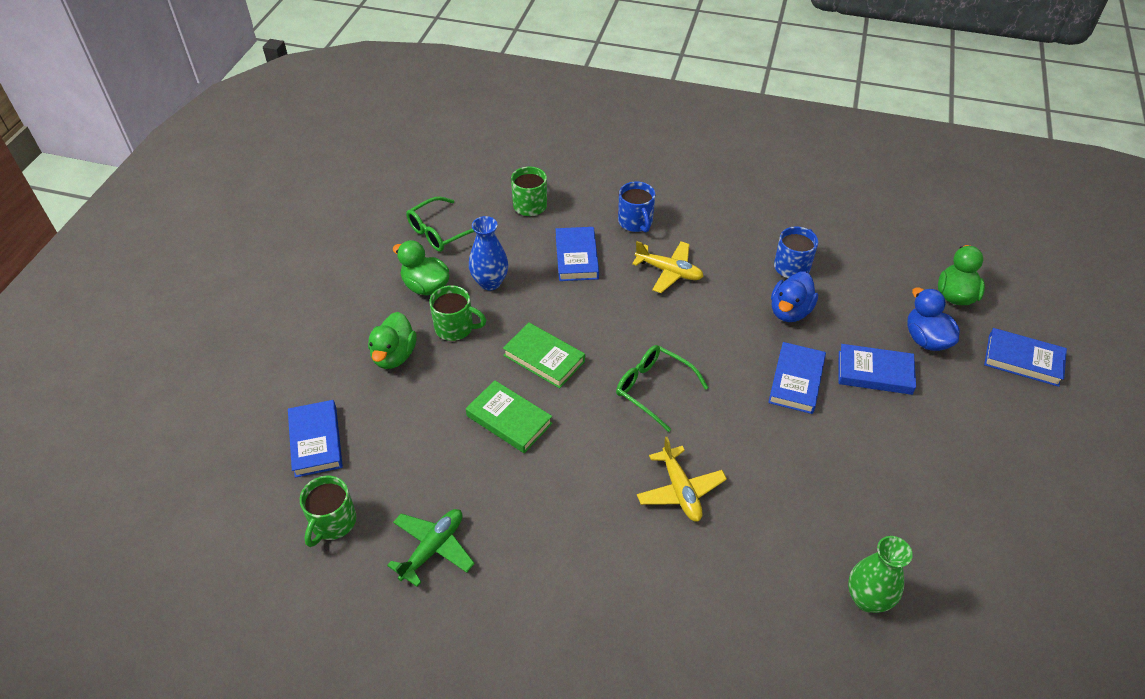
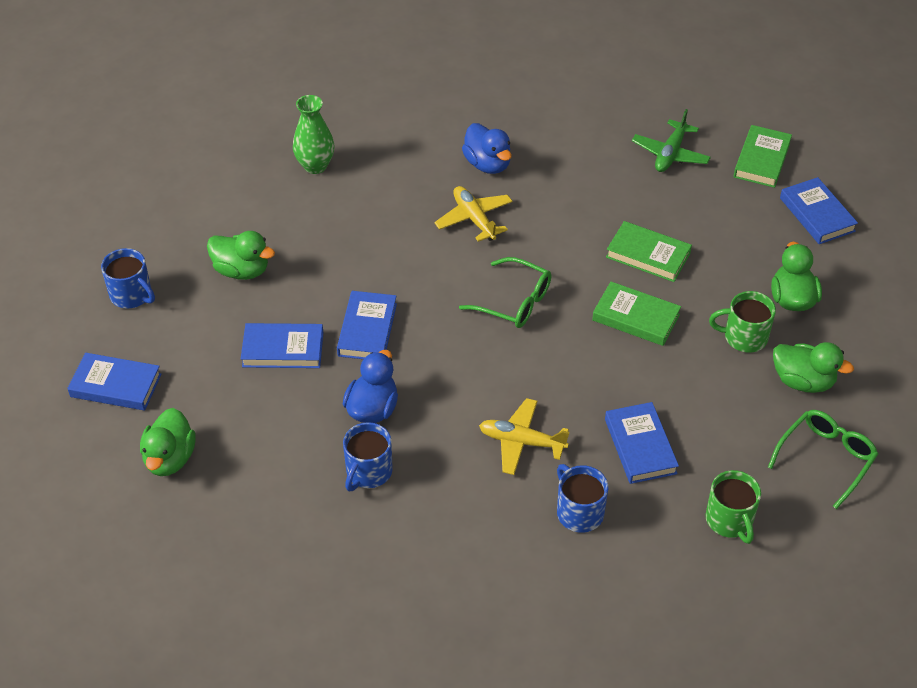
camera: 170 degrees right, 0 degrees up
green mug [300,476,356,547] -> green book [734,125,792,188]
blue vase [469,216,508,290] -> none
blue duck [907,287,960,351] -> blue duck moved to [462,123,512,174]
none -> blue mug [101,248,155,309]
none -> green duck [207,231,275,280]

